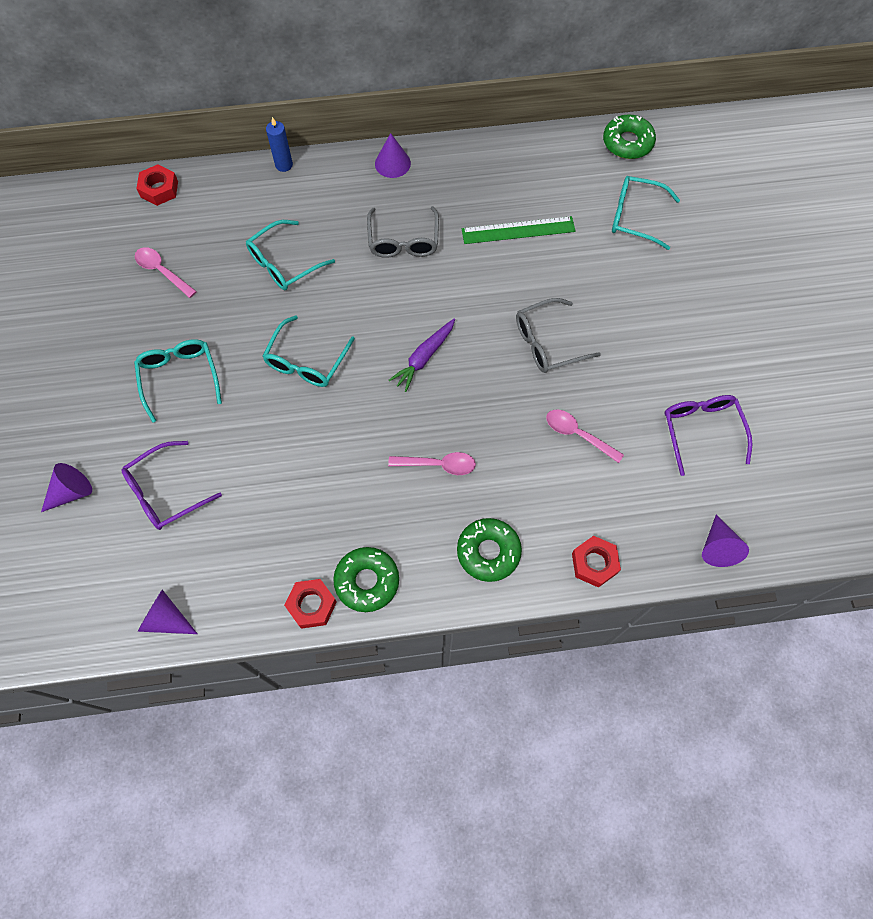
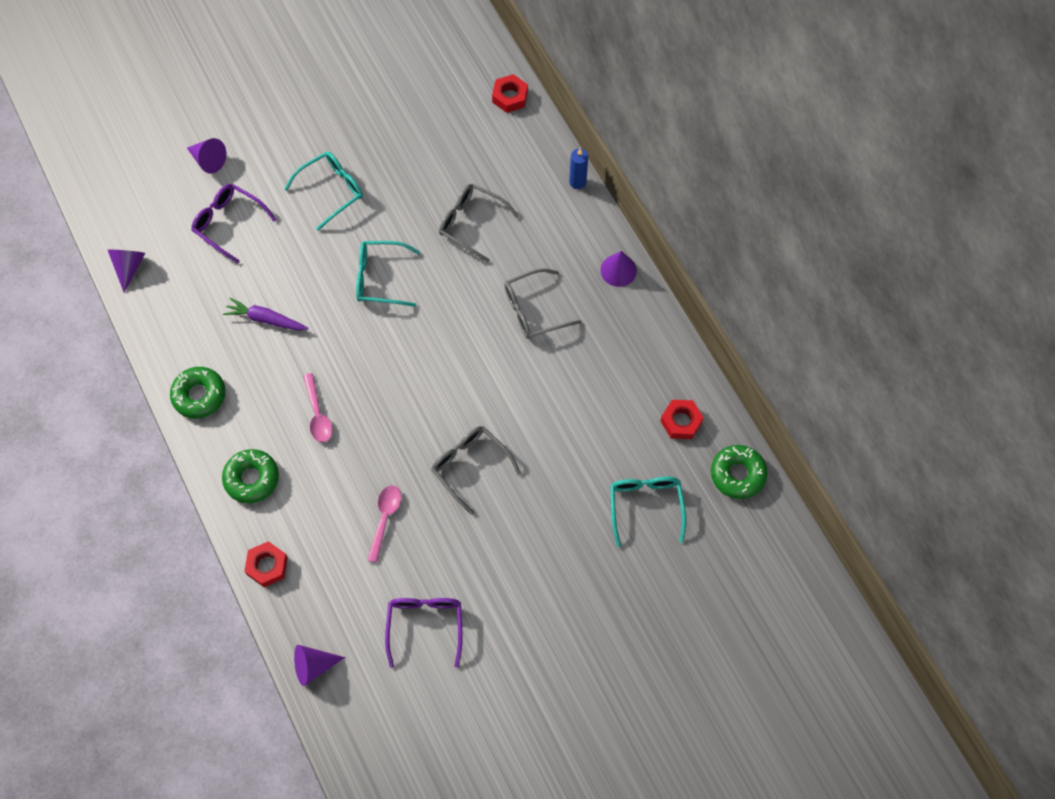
camera: 70 degrees right, 0 degrees up
pink spoon [135,247,197,298] -> none
turquoise glasses [246,220,335,290] -> grey glasses [439,184,519,262]
red nut [284,579,337,629] -> red nut moved to [661,400,704,439]
purple carrot [389,319,455,392] -> purple carrot moved to [223,297,309,331]
green ruler [462,216,576,244] -> none
purple glasses [664,395,752,476] -> purple glasses turned 60 degrees counterclockwise [385,598,462,668]

